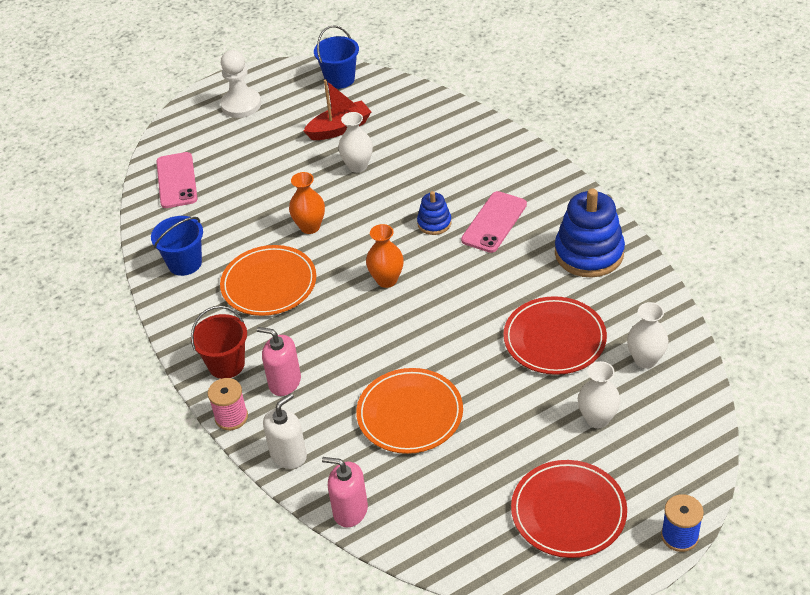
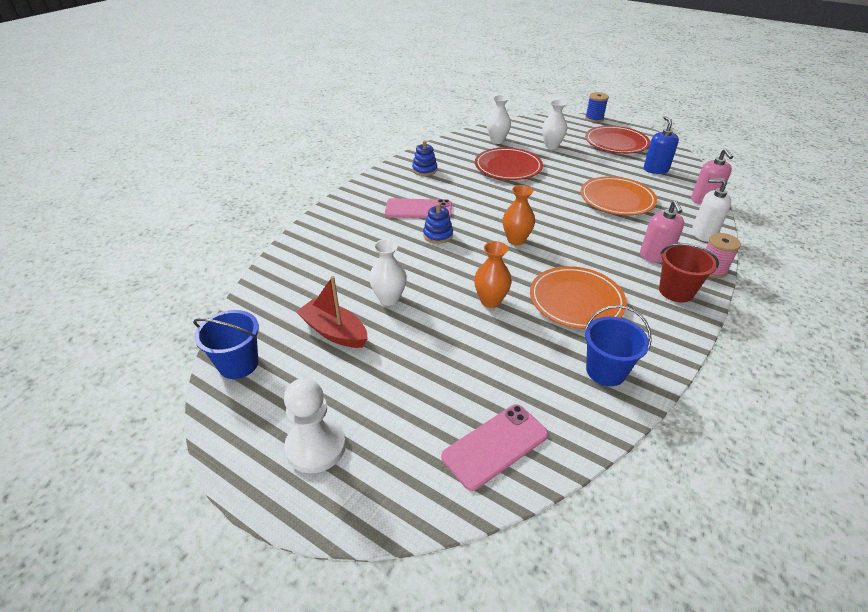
camera: 120 degrees left, 5 degrees down
blue stacking toy [555,188,625,278] -> blue stacking toy [412,141,437,176], size x0.51
none -> blue soap dispenser [644,116,679,174]

